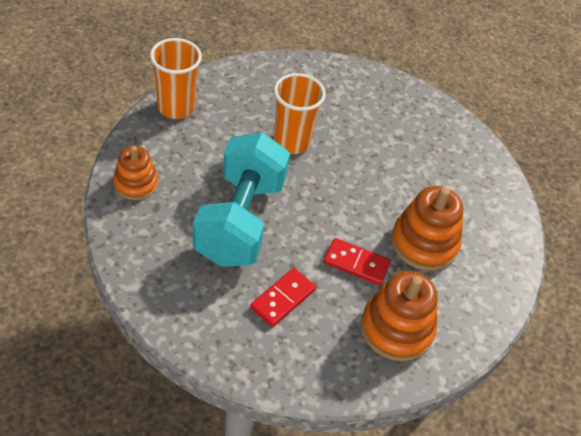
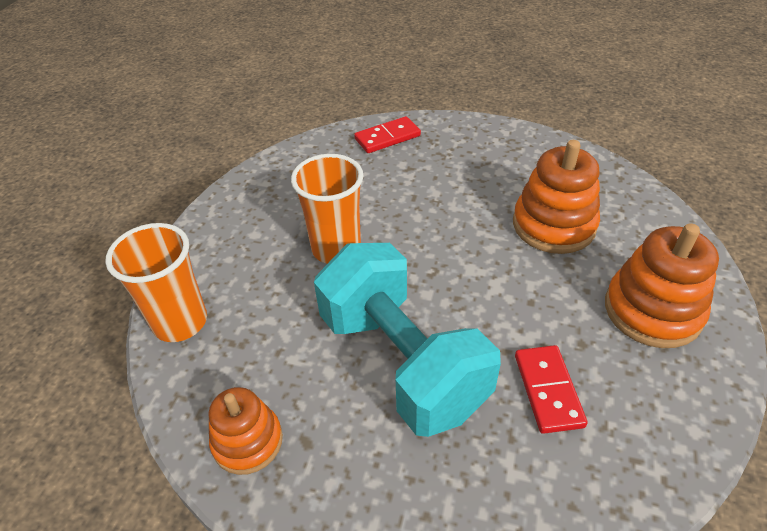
camera: 40 degrees left, 5 degrees down
red domino [324,238,391,285] -> red domino moved to [354,116,421,153]

